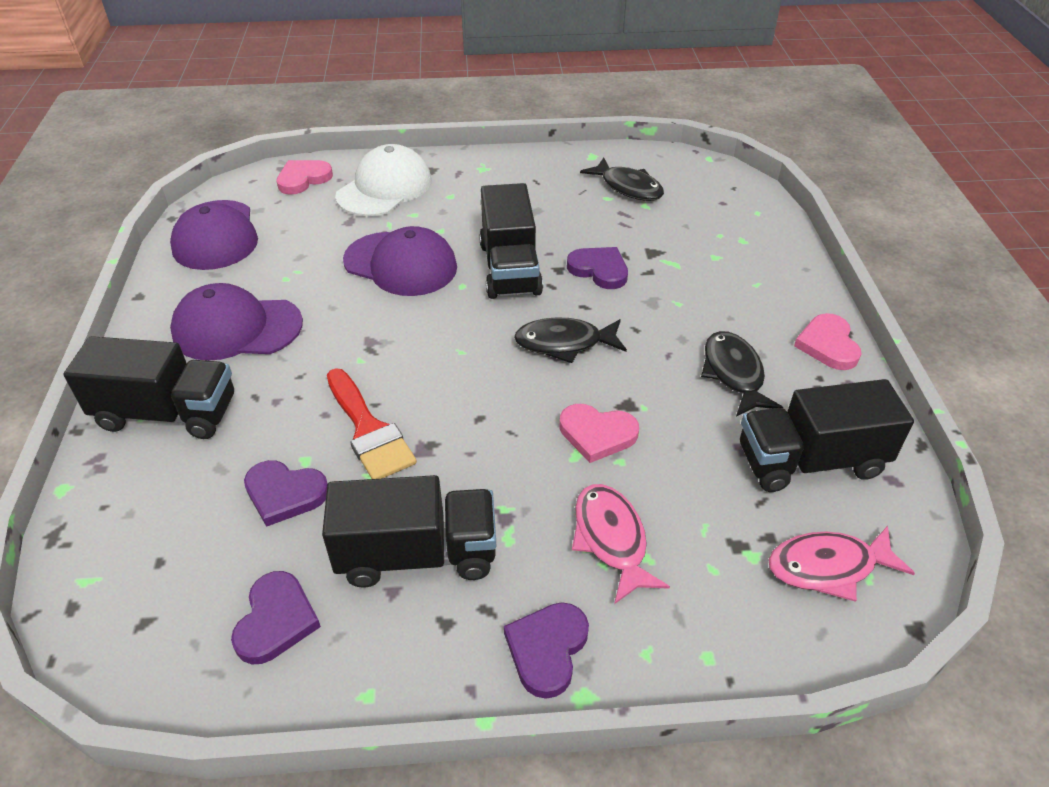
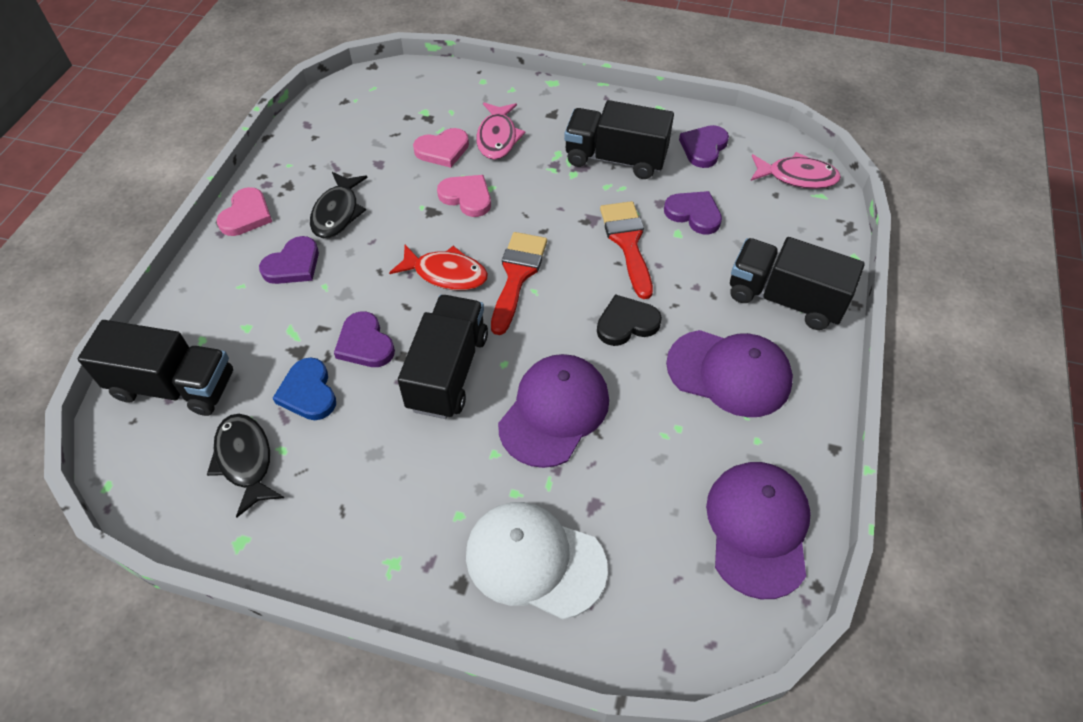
camera: 160 degrees left, 10 degrees up
pink heart [276,160,333,195] -> pink heart moved to [413,128,469,168]
white cap [335,144,431,217] -> white cap turned 60 degrees clockwise [466,502,608,619]
purple cap [343,226,457,296] -> purple cap turned 75 degrees clockwise [498,354,609,468]
purple heart [504,602,589,699] -> purple heart moved to [259,236,319,284]
black fish [514,317,627,363] -> red fish [389,245,488,290]
black truck [740,379,914,492] -> black truck moved to [78,320,233,416]
pink fish [768,526,915,602] -> pink fish moved to [750,152,841,189]
none -> blue heart [273,357,336,420]
none -> red brush [491,232,547,335]
none -> black heart [597,294,662,346]

